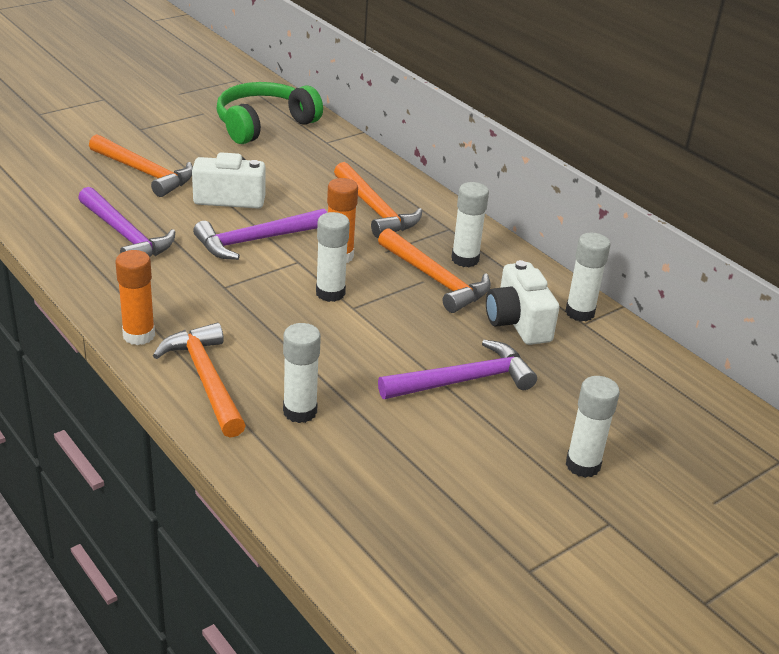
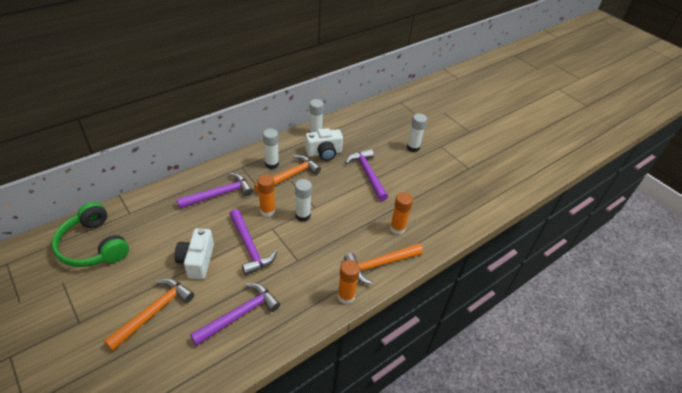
camera: 90 degrees left, 10 degrees up
white glue stick [283,323,321,423] -> orange glue stick [390,192,413,235]
orange hammer [334,162,422,238] -> purple hammer [176,173,253,209]

